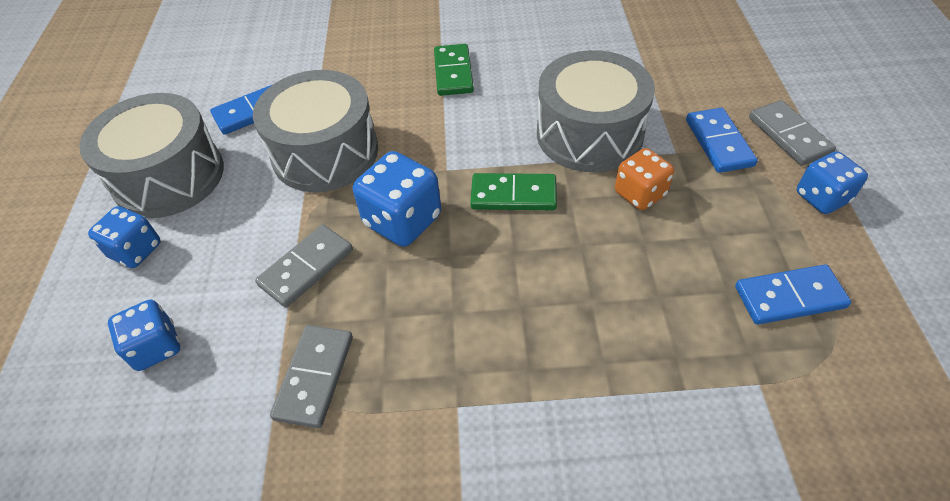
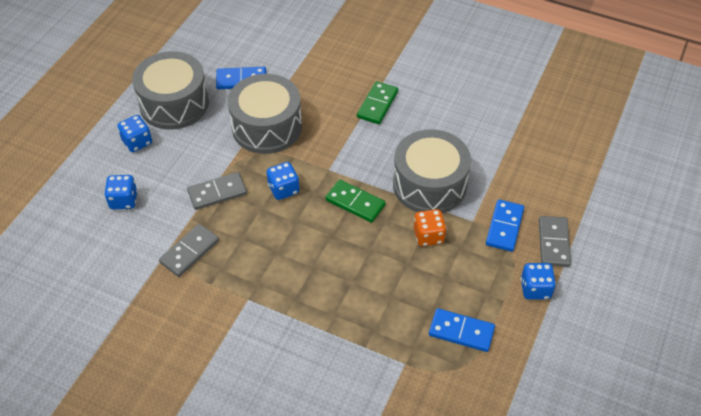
camera: 25 degrees right, 0 degrees up
blue dice [353,151,441,247] -> blue dice [267,162,299,200], size x0.66

